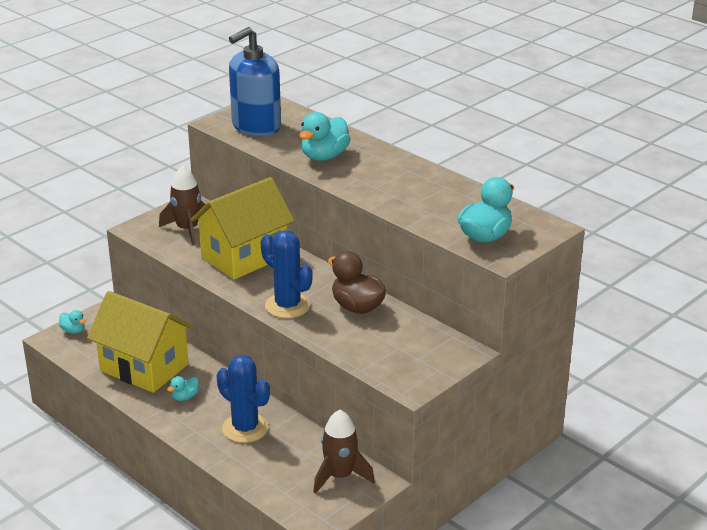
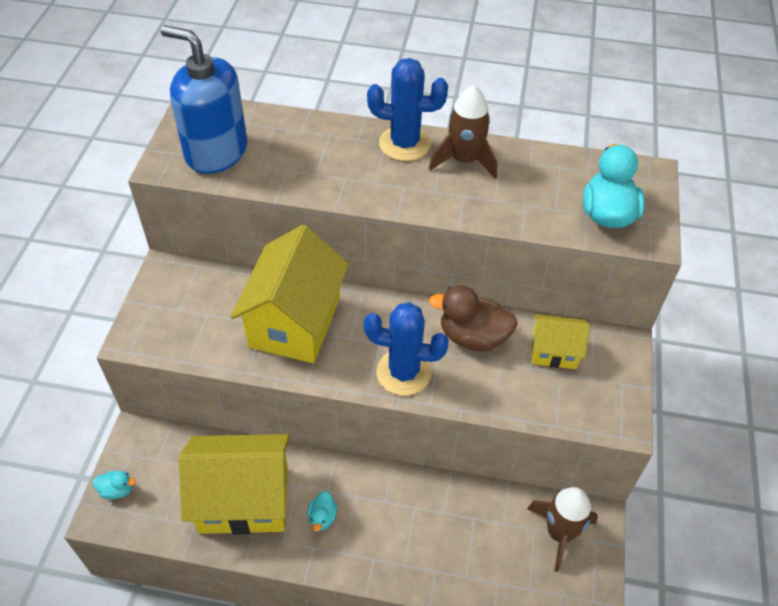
camera: 35 degrees left, 20 degrees up
brown rocket [159,166,206,245] -> brown rocket moved to [429,85,497,179]
blue cactus [217,355,270,443] -> blue cactus moved to [367,58,448,161]
blue soap dispenser [229,27,281,136] -> blue soap dispenser turned 105 degrees clockwise [161,25,248,174]
turquoise duck [299,112,351,161] -> none
none -> yellow house [532,314,590,369]

